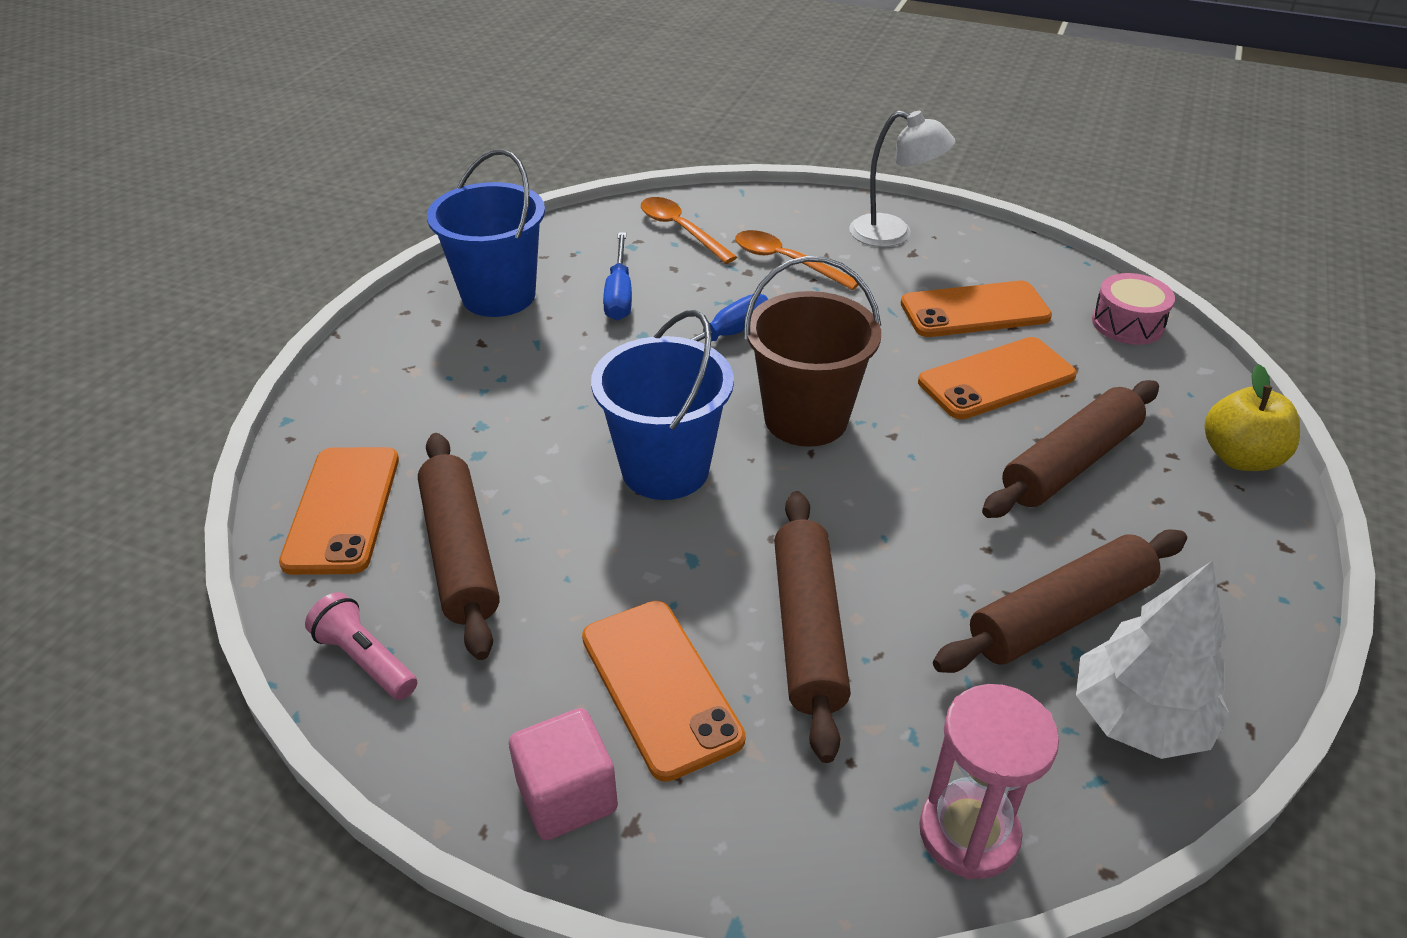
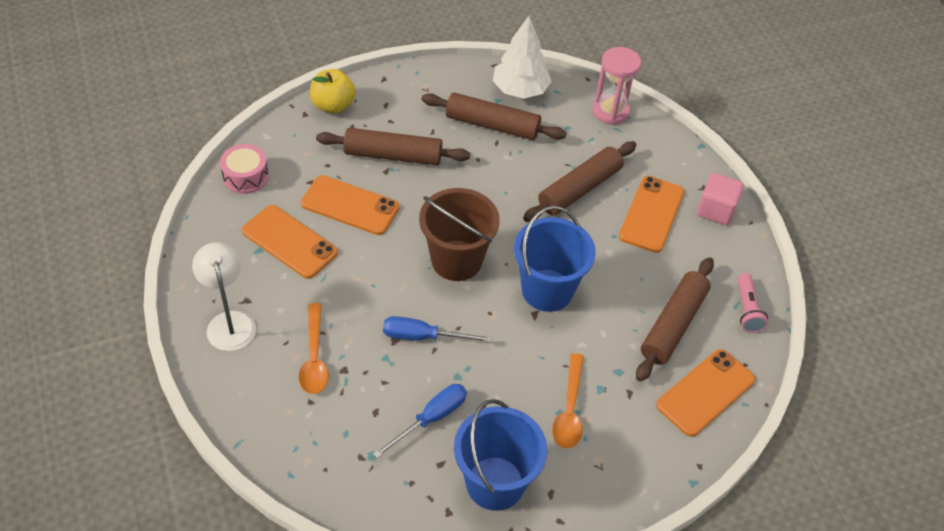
camera: 135 degrees left, 10 degrees up
orange spoon [641,197,737,264] -> orange spoon moved to [552,353,584,448]

